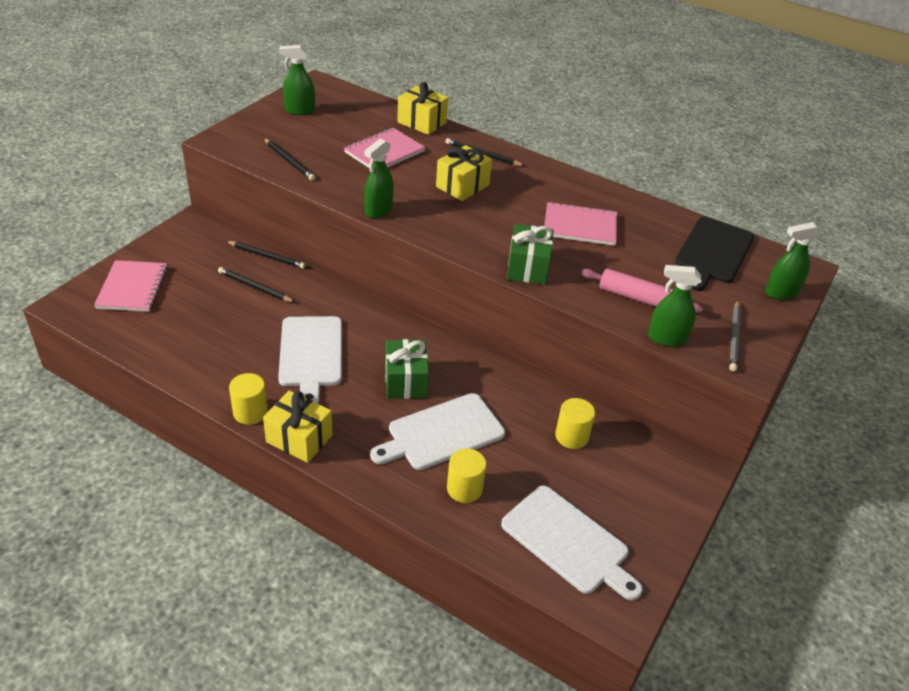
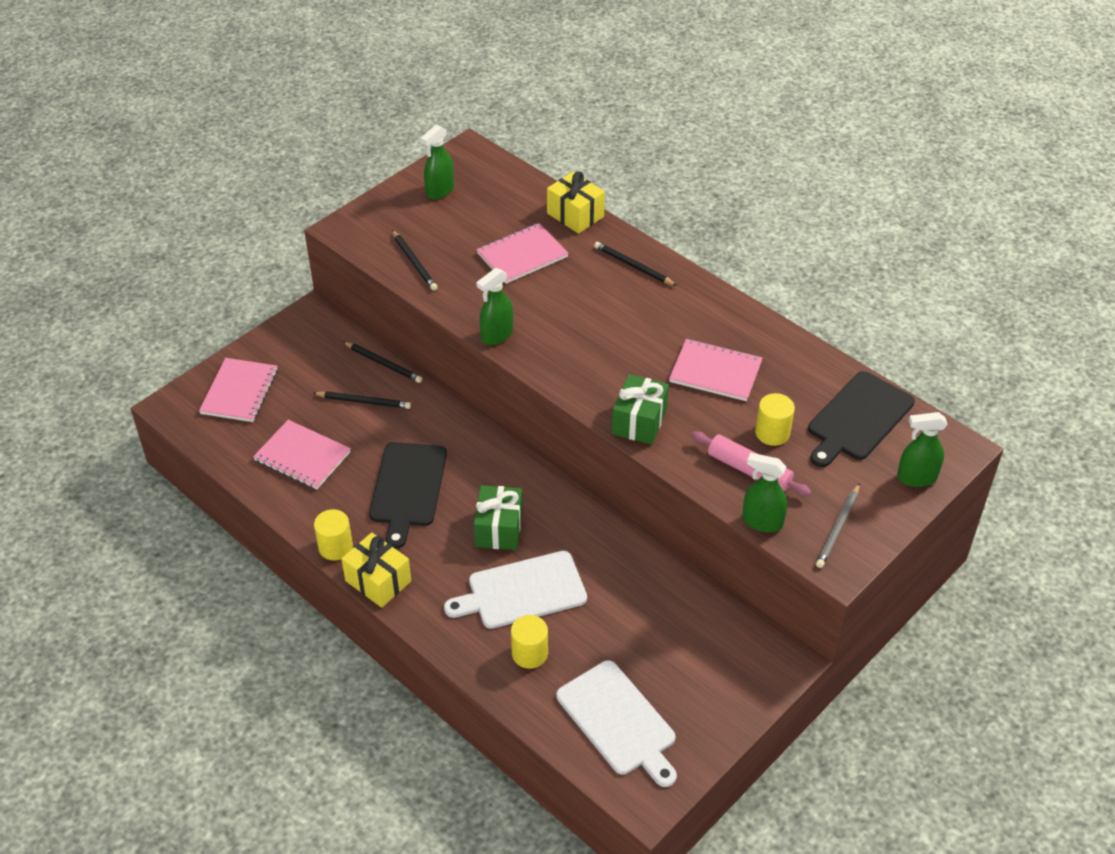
camera: 15 degrees right, 5 degrees up
black pencil [218,267,295,302] -> black pencil turned 150 degrees clockwise [313,391,411,409]
white cutting board [278,316,342,404] -> black cutting board [369,442,447,549]
green spray bottle [279,45,315,115] -> green spray bottle turned 60 degrees counterclockwise [420,125,454,200]
yellow gift [436,145,492,201] -> none
yellow cylinder [555,398,595,449] -> yellow cylinder moved to [755,393,795,446]
none -> pink notebook [253,420,351,489]

